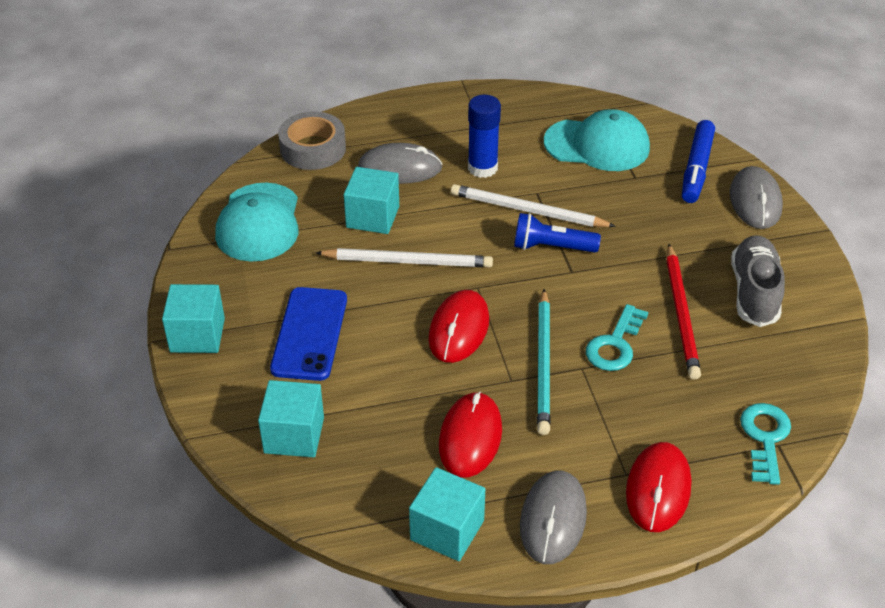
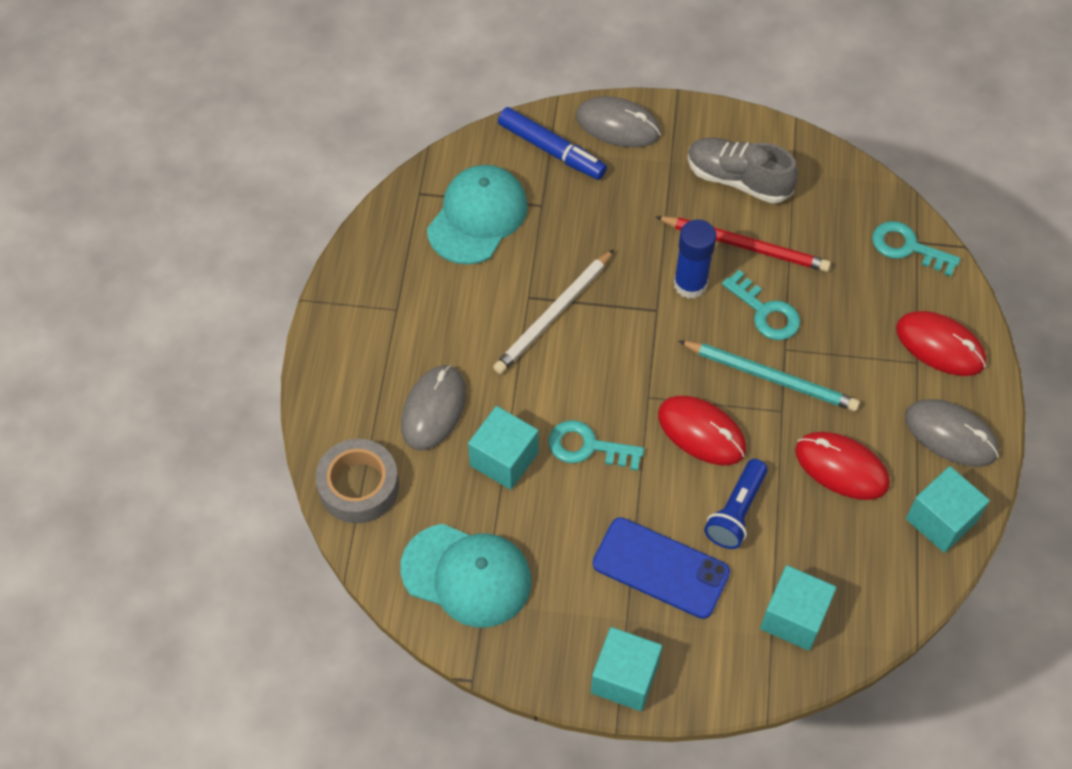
camera: 70 degrees left, 15 degrees up
white pencil [315,248,493,267] -> turquoise key [548,420,644,471]
blue glue stick [468,95,501,178] -> blue glue stick moved to [674,220,716,299]
blue flashlight [514,213,601,253] -> blue flashlight moved to [704,459,768,549]

